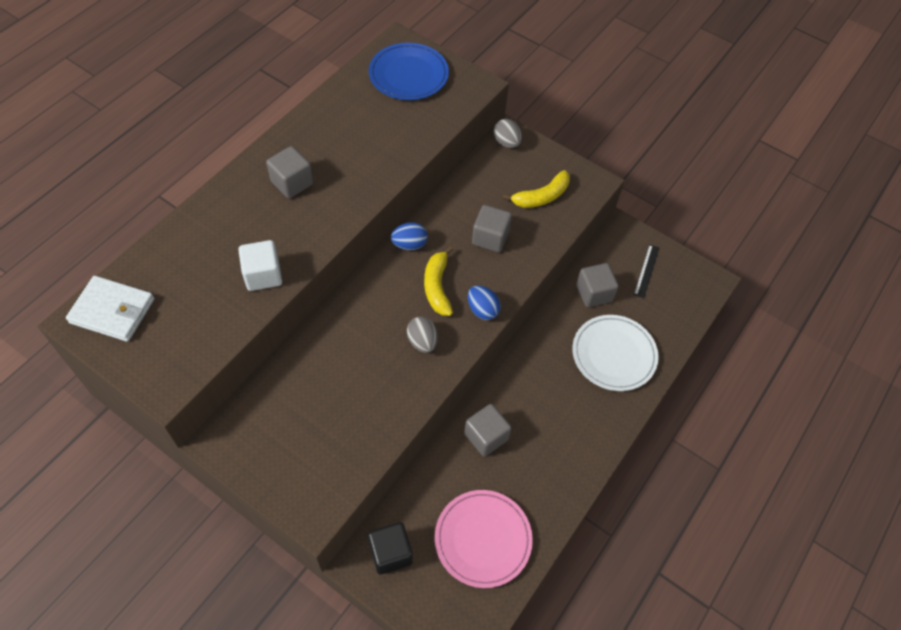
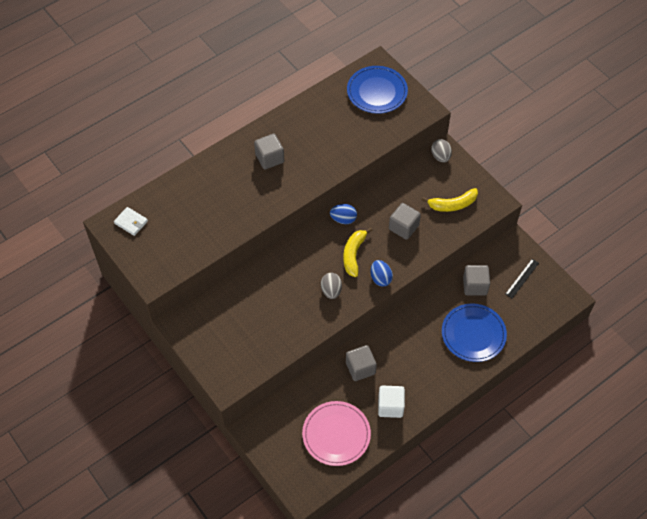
camera: 20 degrees right, 0 degrees up
white wallet [66,276,154,342] -> white wallet [114,207,148,236], size x0.60
white cube [238,240,282,291] -> white cube moved to [378,385,405,418]
black cube [368,522,413,575] -> none
white plate [573,315,659,391] -> blue plate [442,303,507,362]

